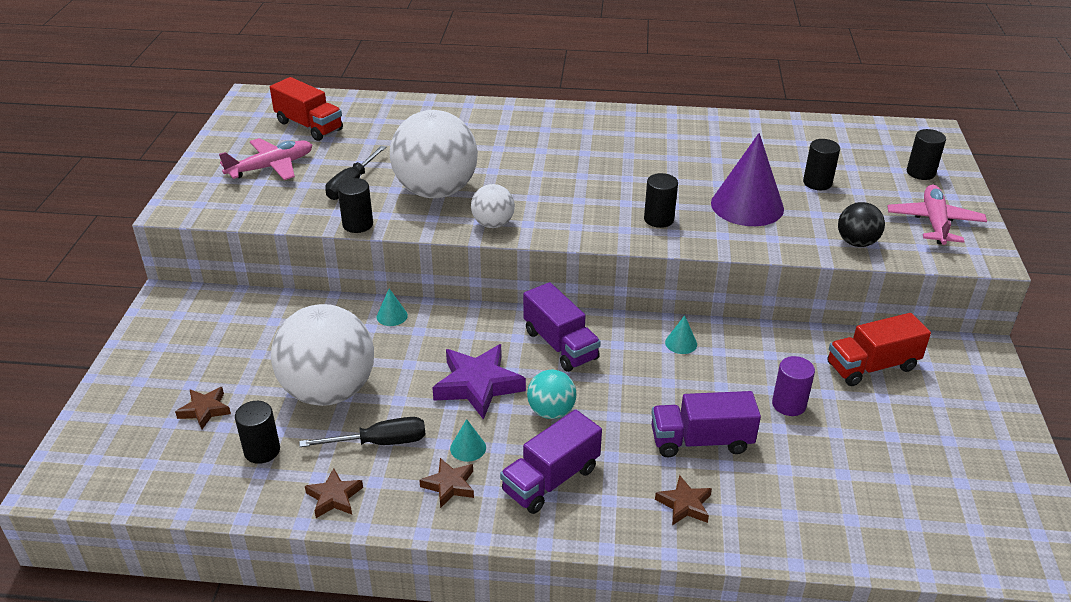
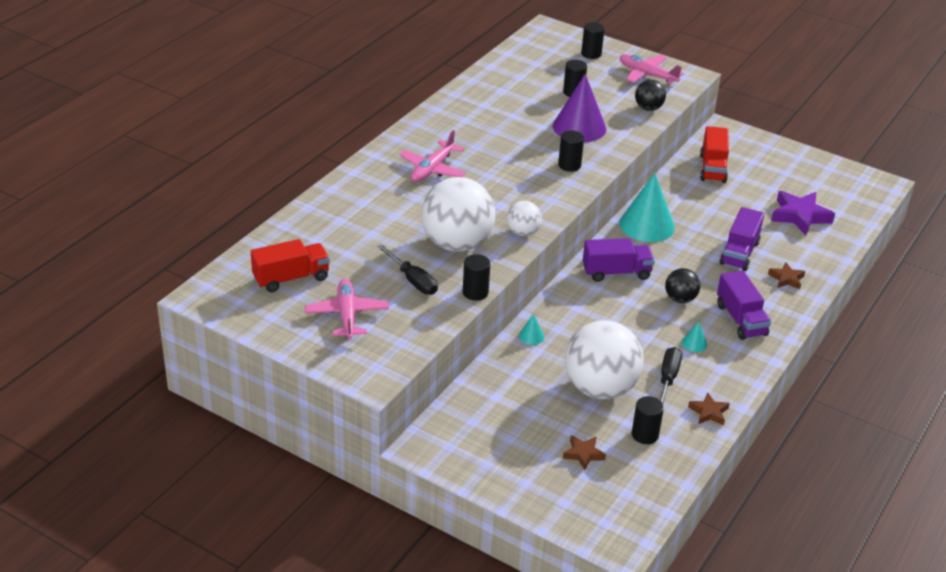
camera: 65 degrees left, 0 degrees up
brown star [419,458,474,508] -> none
purple star [432,344,526,420] -> purple star moved to [771,191,835,235]
turquoise ball [527,370,576,419] -> black ball [665,268,700,303]
turquoise cone [665,315,697,354] -> turquoise cone [619,173,675,242], size x2.41
purple cylinder [772,356,815,416] -> none
none -> pink plane [399,130,466,182]

